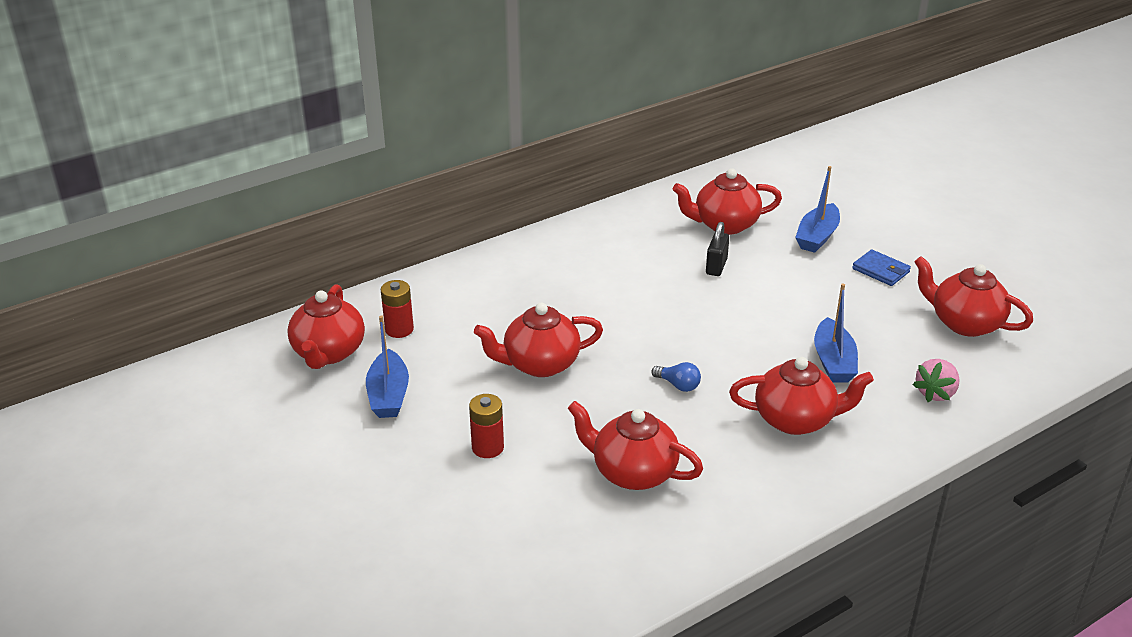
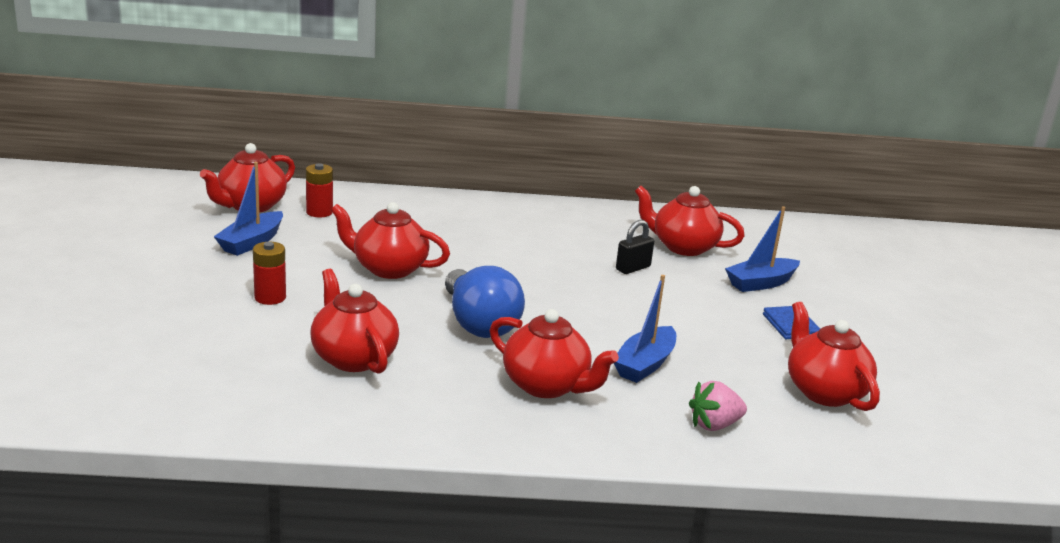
camera: 30 degrees right, 10 degrees down
blue light bulb [651,362,701,392] -> blue light bulb [445,266,525,338], size x2.34

